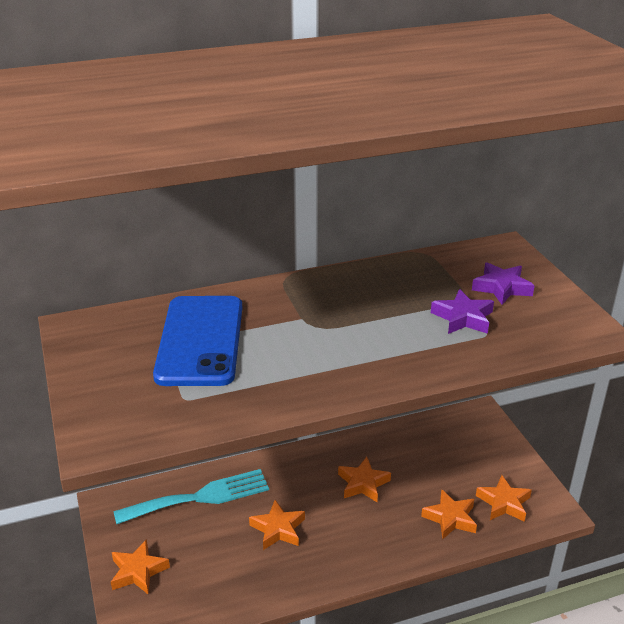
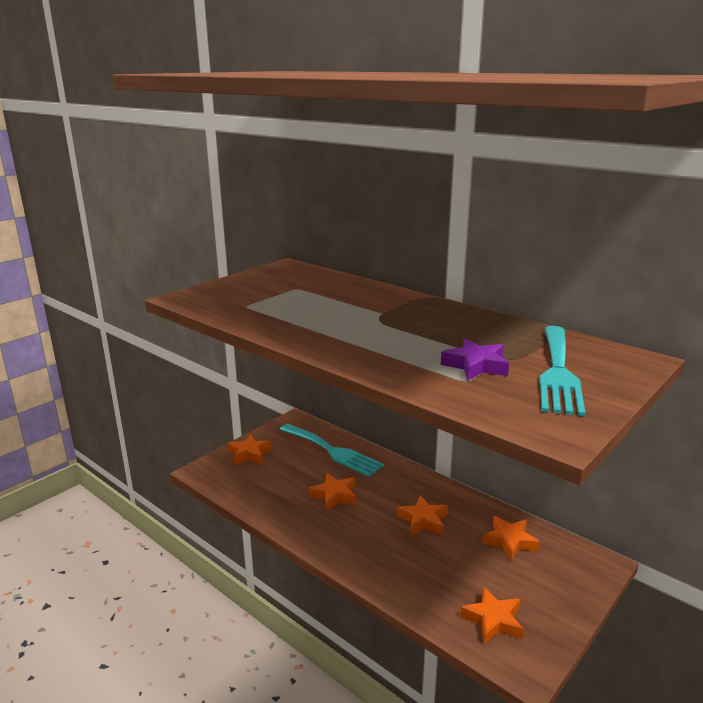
camera: 60 degrees right, 10 degrees down
blue phone [153,296,242,386] -> none
orange star [421,489,477,539] -> orange star moved to [483,516,540,560]
purple star [472,262,535,305] -> turquoise fork [540,326,586,416]

